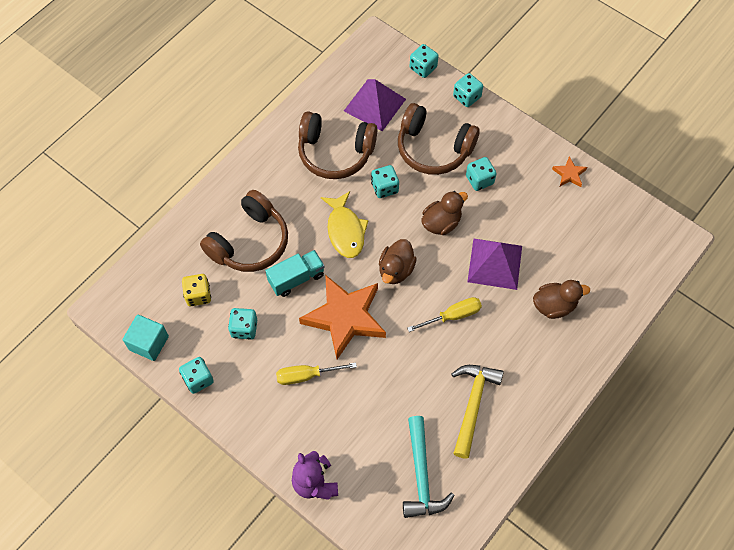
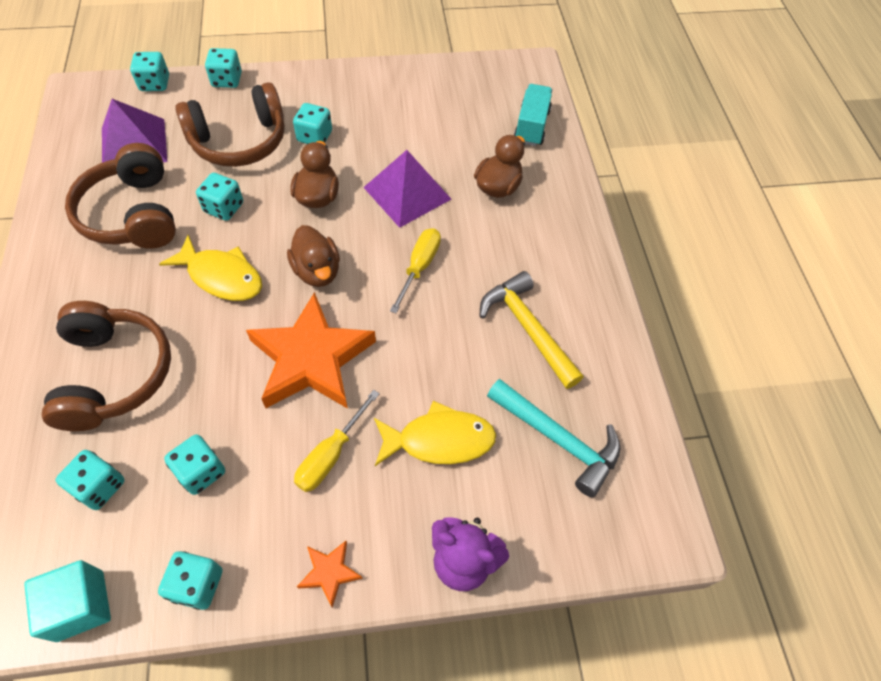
camera: 50 degrees left, 5 degrees down
yellow dice [182,274,211,306] -> turquoise dice [56,450,124,510]
turquoise truck [266,250,325,297] -> turquoise truck moved to [514,84,552,146]
brown headphones [298,111,377,179] -> brown headphones turned 105 degrees clockwise [65,143,176,249]
orange star [552,156,587,187] -> orange star moved to [297,541,363,608]
none -> yellow fish [374,401,496,466]

